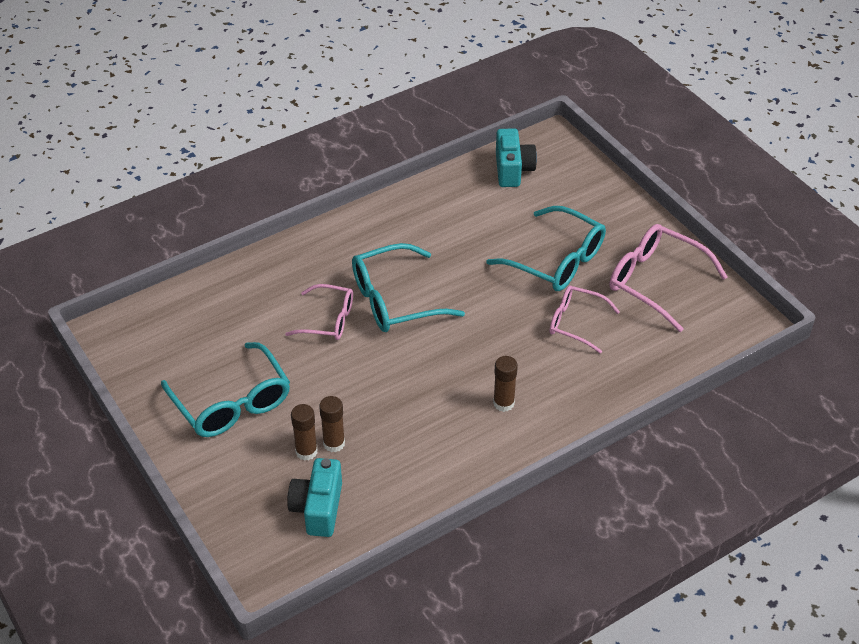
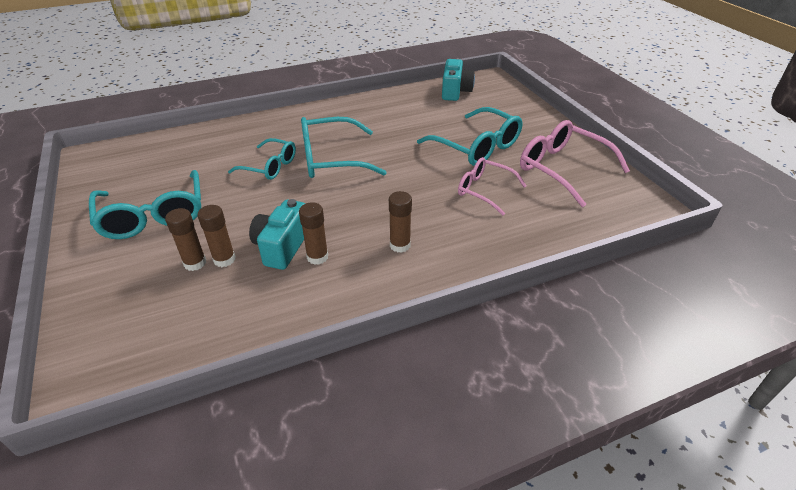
camera: 10 degrees right, 5 degrees down
pink glasses [285,284,353,340] -> turquoise glasses [228,138,296,180]
turquoise camera [287,458,342,537] -> turquoise camera moved to [249,199,305,270]
none -> brown glue stick [299,202,328,265]

